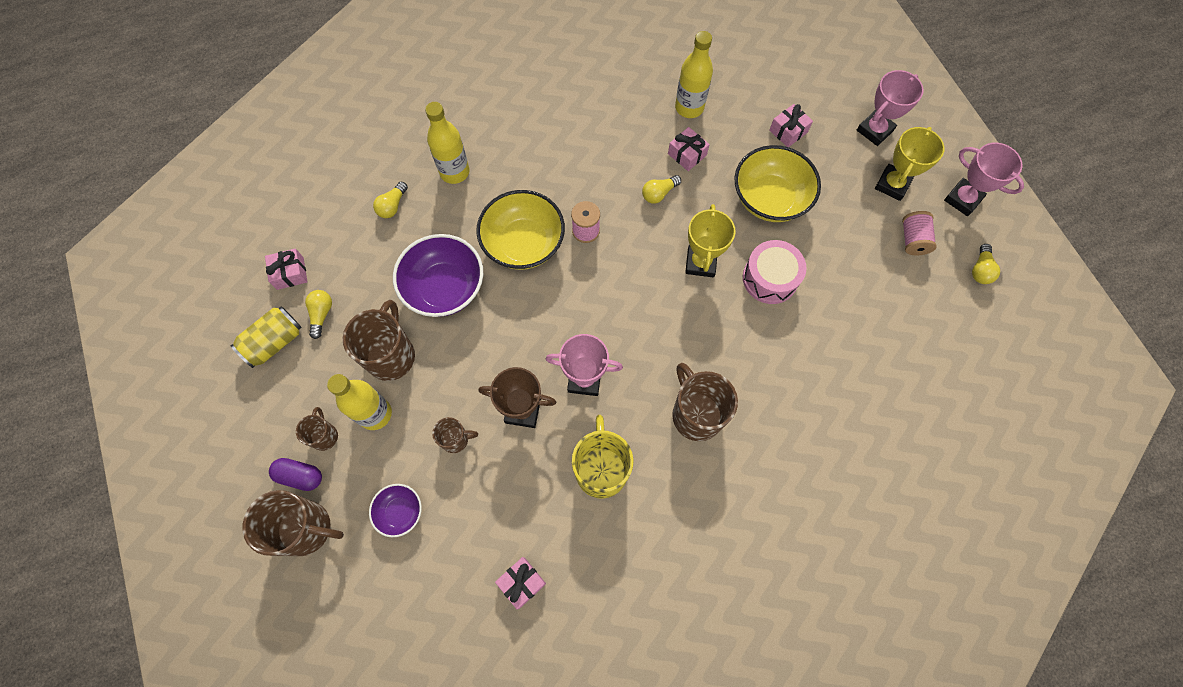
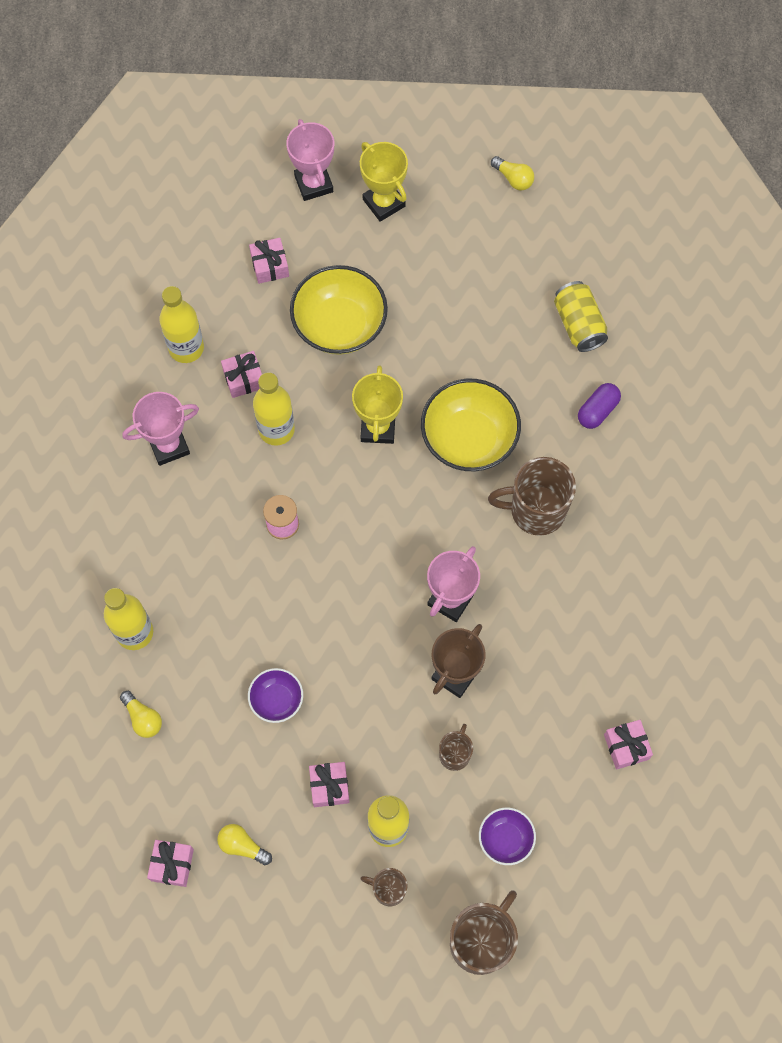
camera: 65 degrees left, 0 degrees up
yellow can [231,306,301,368] -> yellow can moved to [554,281,608,352]
purple capsule [269,458,322,491] -> purple capsule moved to [578,383,621,429]
brown mug [343,300,415,381] -> pink gift [309,762,350,807]
purple bowl [393,234,483,317] -> purple bowl [248,668,303,723], size x0.53
yellow bowl [476,190,565,270] -> yellow bowl moved to [421,379,521,471]
yellow mug [572,415,634,499] -> none
yellow light bulb [642,175,681,204] -> yellow bottle [253,372,295,446]
yellow trophy [685,204,736,277] -> yellow trophy turned 60 degrees clockwise [352,365,403,444]
pink drum [743,240,806,304] -> none
pink spool [902,211,937,256] -> none
pink trophy [944,142,1024,216] -> pink trophy moved to [122,392,199,466]

